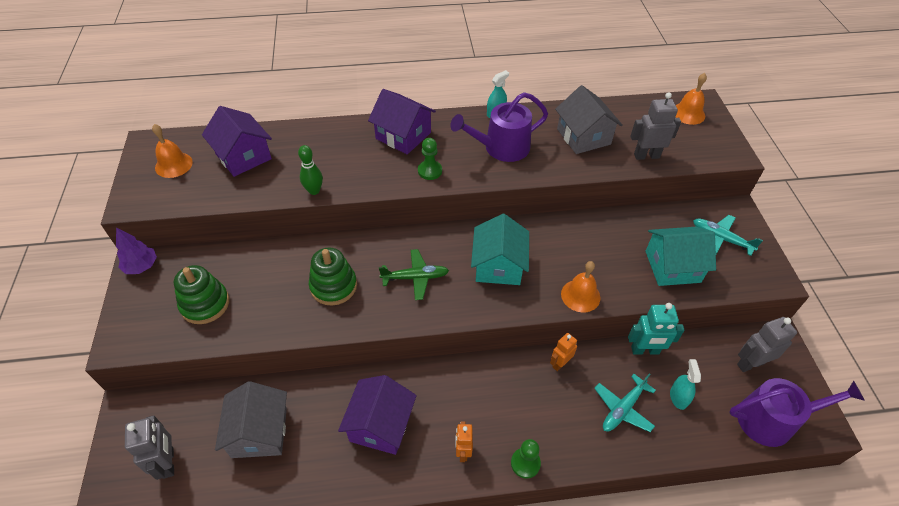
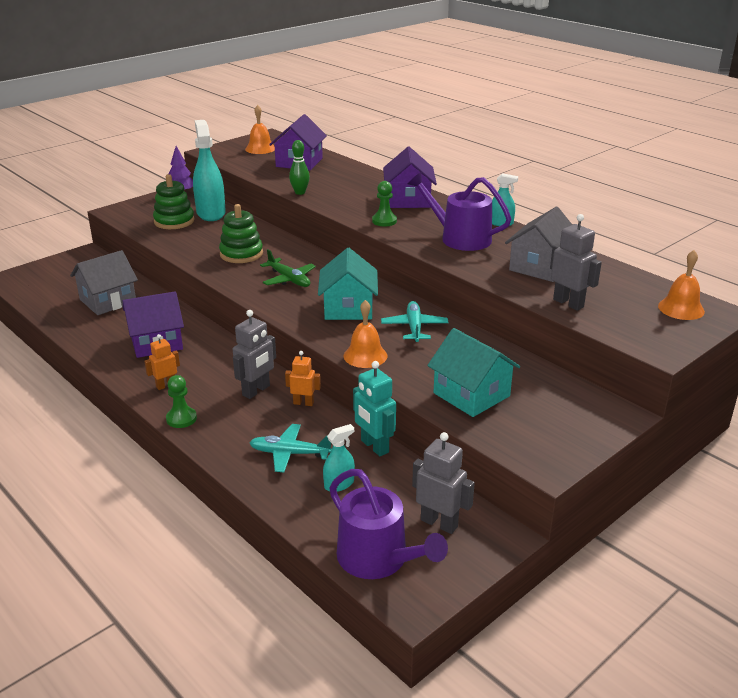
camera: 55 degrees right, 20 degrees down
grey robot [125,415,174,480] -> grey robot moved to [233,310,276,399]
turquoise house [471,214,529,285] -> turquoise house turned 60 degrees counterclockwise [318,248,378,320]
turquoise plane [693,215,763,256] -> turquoise plane moved to [381,301,448,342]
none -> turquoise spray bottle [193,120,226,221]

